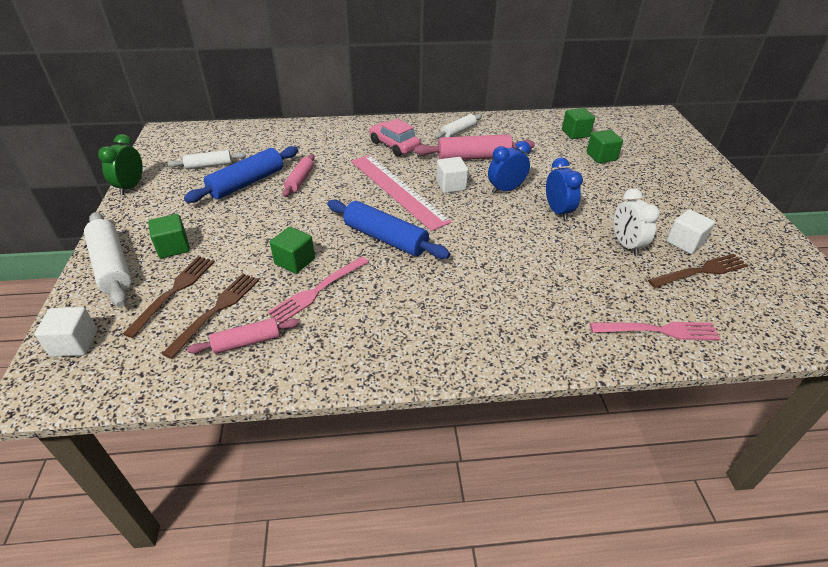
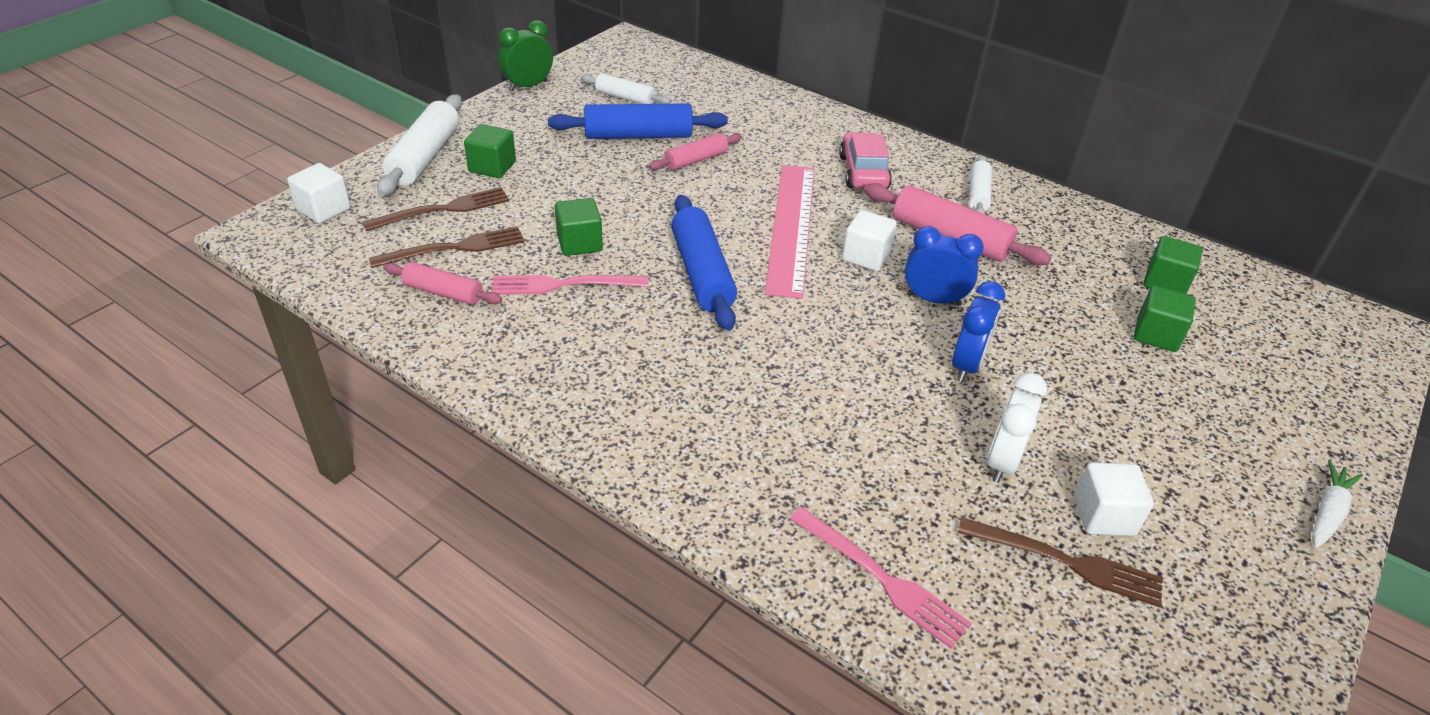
camera: 40 degrees right, 0 degrees up
white rolling pin [434,114,482,139] -> white rolling pin turned 75 degrees counterclockwise [969,155,992,214]
none -> white carrot [1312,460,1362,548]

